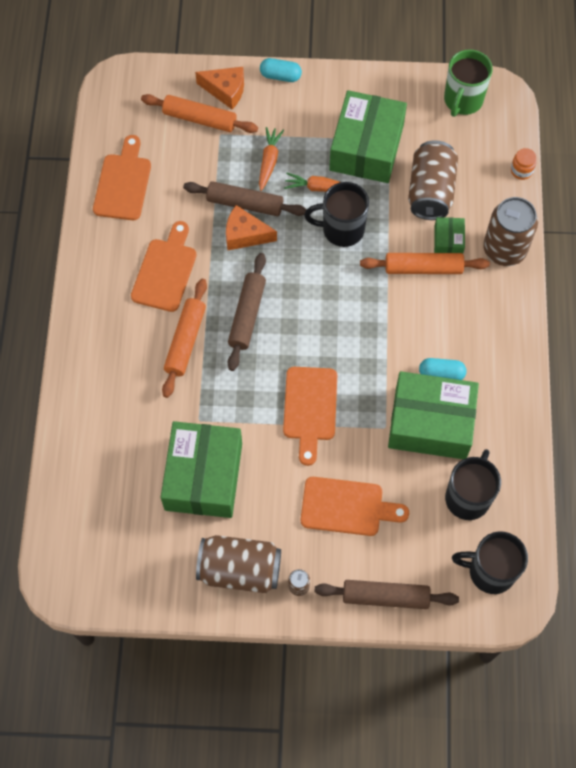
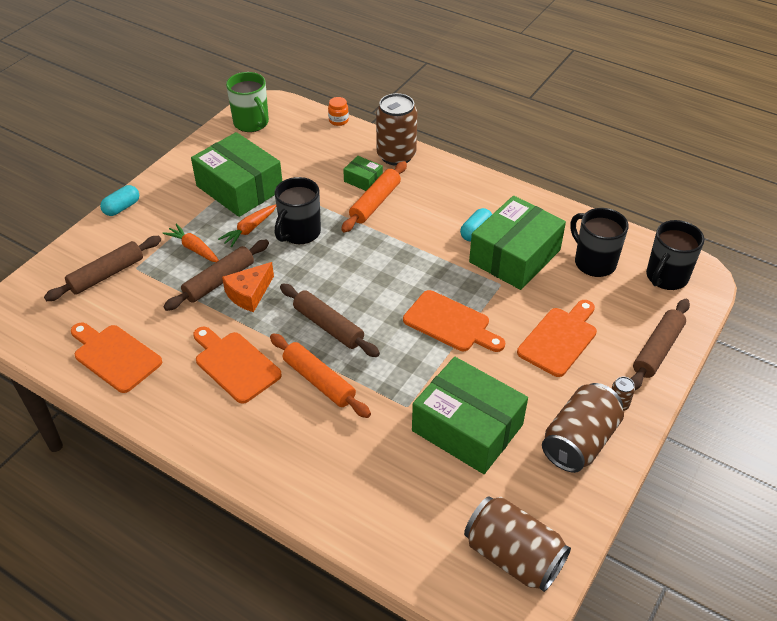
camera: 60 degrees left, 20 degrees down
orange rolling pin [141,94,258,133] -> brown rolling pin [44,236,161,301]
orange cheese [195,67,244,109] -> none
brown can [408,140,458,220] -> brown can moved to [464,497,571,592]

